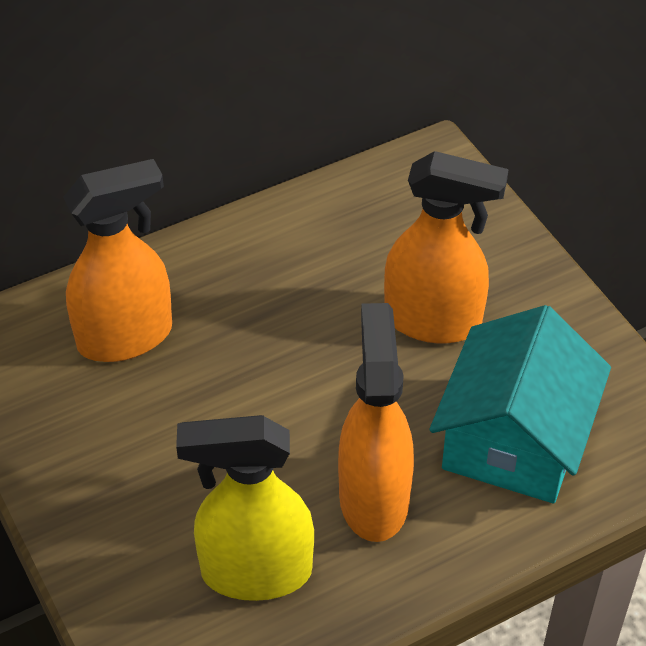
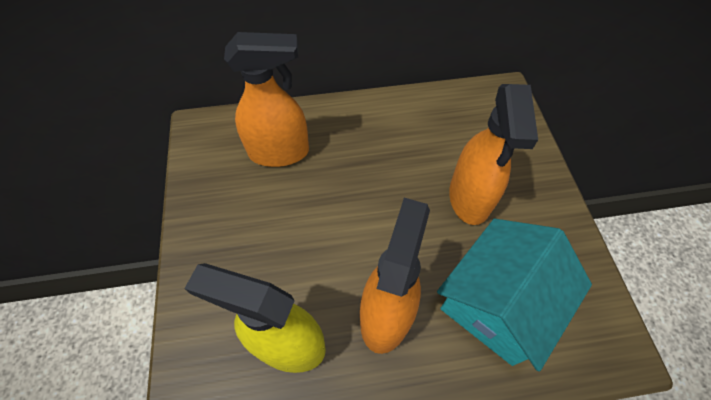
camera: 20 degrees right, 10 degrees up
orange spray bottle [384,151,509,344] -> orange spray bottle turned 60 degrees clockwise [449,84,538,225]

